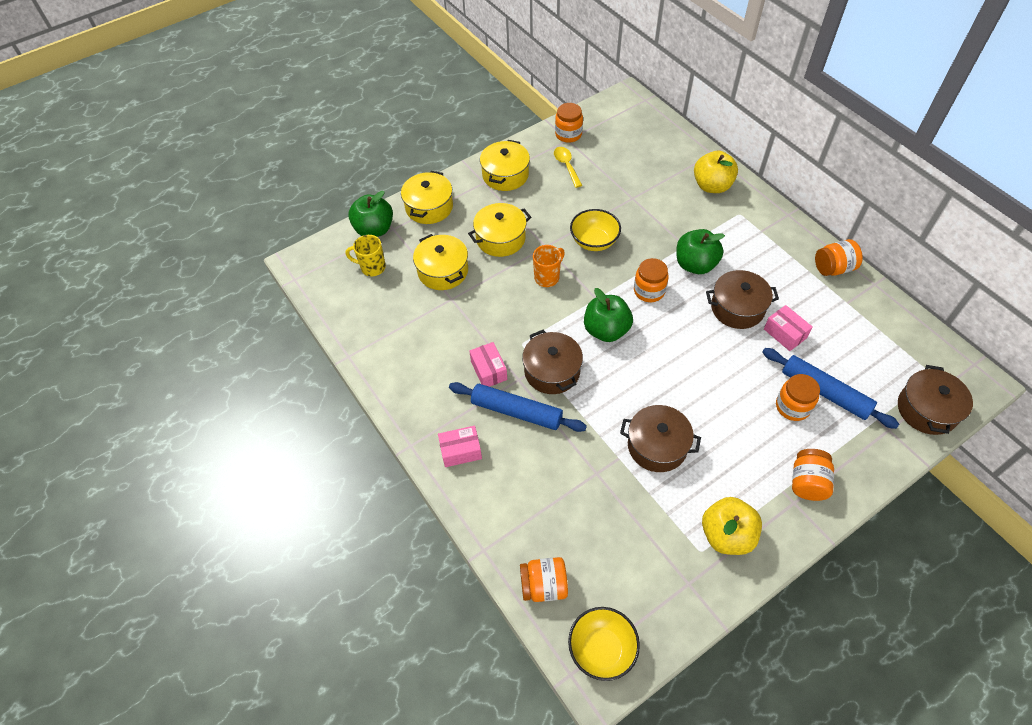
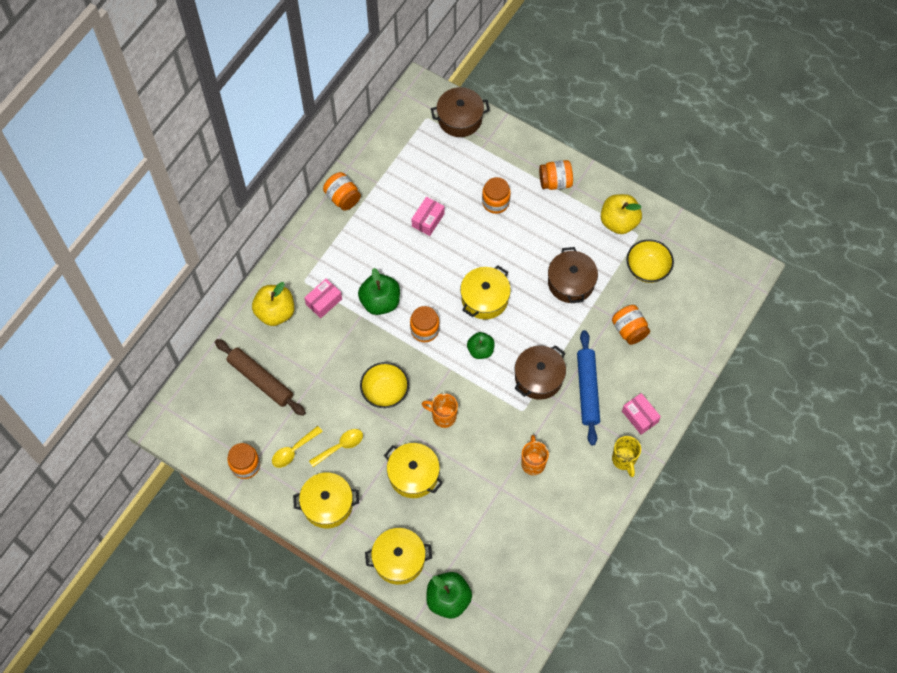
camera: 115 degrees left, 10 degrees up
yellow mug [346,235,386,276] -> yellow mug moved to [612,436,641,477]
yellow pot [413,234,468,290] -> yellow pot moved to [460,265,511,319]
pink box [469,342,507,387] -> pink box moved to [304,279,342,318]
orange jar [520,557,568,602] -> orange jar moved to [612,305,650,345]
yellow bowl [568,607,640,681] -> yellow bowl moved to [626,239,674,283]
green apple [584,288,633,342] -> green apple [467,332,495,359], size x0.65
brown pot [706,270,779,329] -> none
blue rolling pin [763,348,899,429] -> none
none -> brown rolling pin [215,339,306,416]
none -> yellow spoon [309,429,363,467]
none -> orange mug [521,435,549,475]

